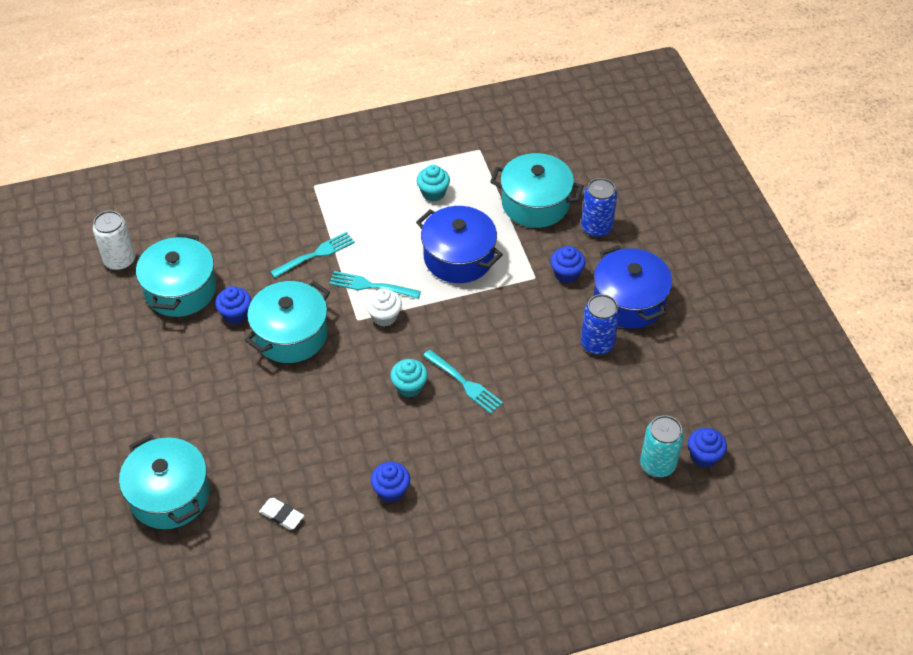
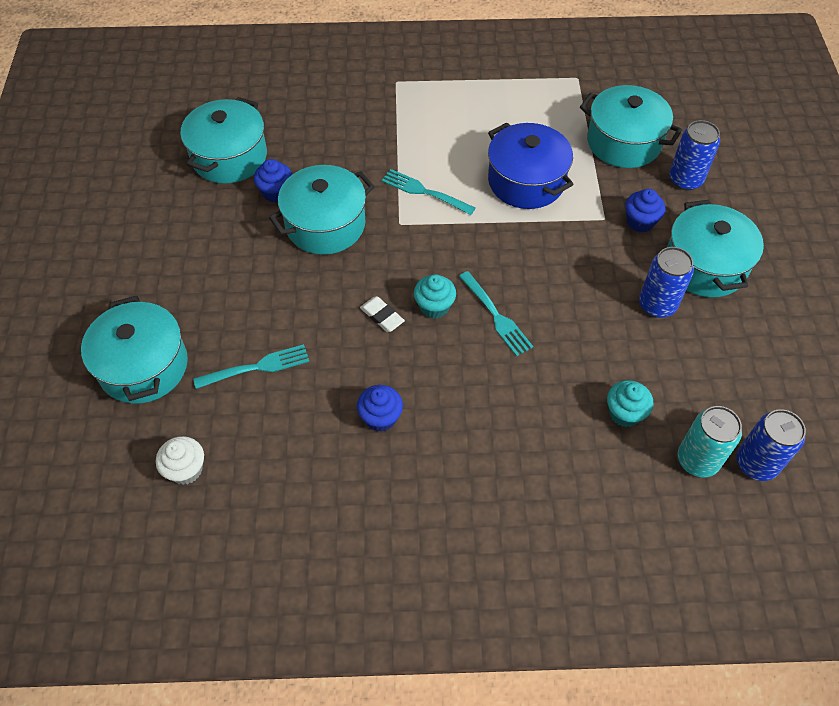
camera: 15 degrees right, 5 degrees up
white can [93,211,135,270] -> none
white eraser [259,498,304,530] -> white eraser moved to [360,296,405,332]
turquoise fork [270,232,355,278] -> turquoise fork moved to [193,344,309,389]
white cupcake [366,288,402,326] -> white cupcake moved to [156,436,204,485]
turquoise cupcake [417,165,450,201] -> turquoise cupcake moved to [607,380,654,427]
blue pot [594,245,672,329] -> turquoise pot [667,200,764,297]
blue cupcake [688,428,727,468] -> blue can [736,409,806,481]

